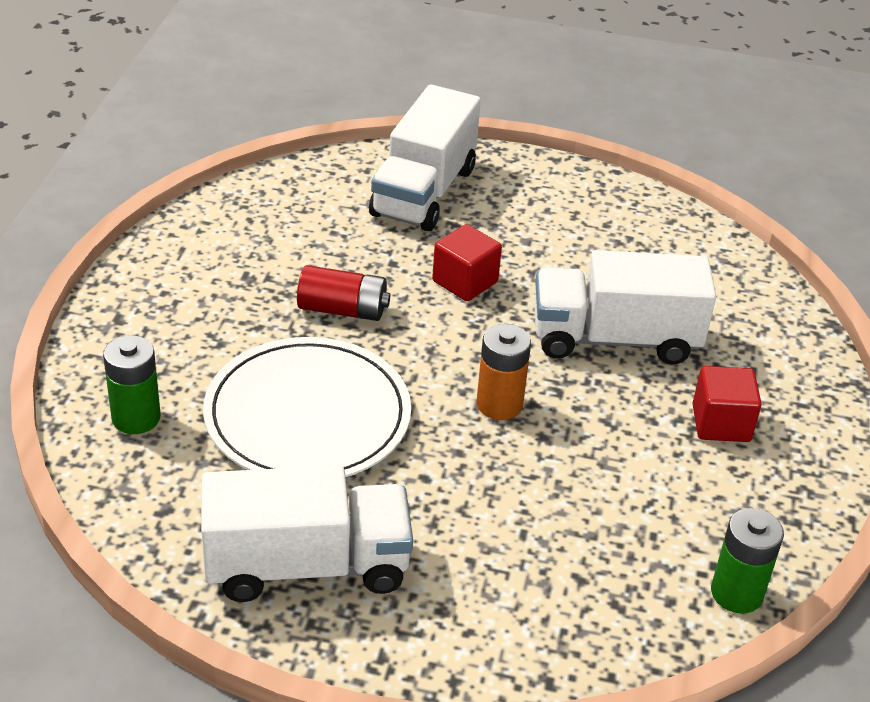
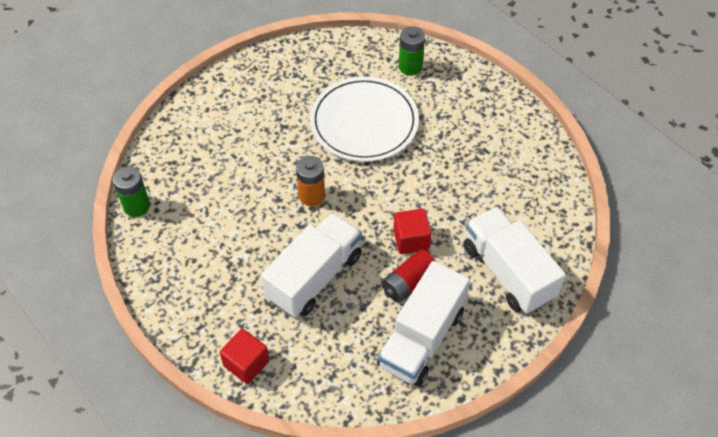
camera: 130 degrees right, 15 degrees up
white truck [201,466,413,602] -> white truck moved to [377,261,470,386]
red battery [297,265,390,321] -> red battery moved to [382,249,436,303]
red cube [692,366,762,442] -> red cube moved to [220,329,270,384]

